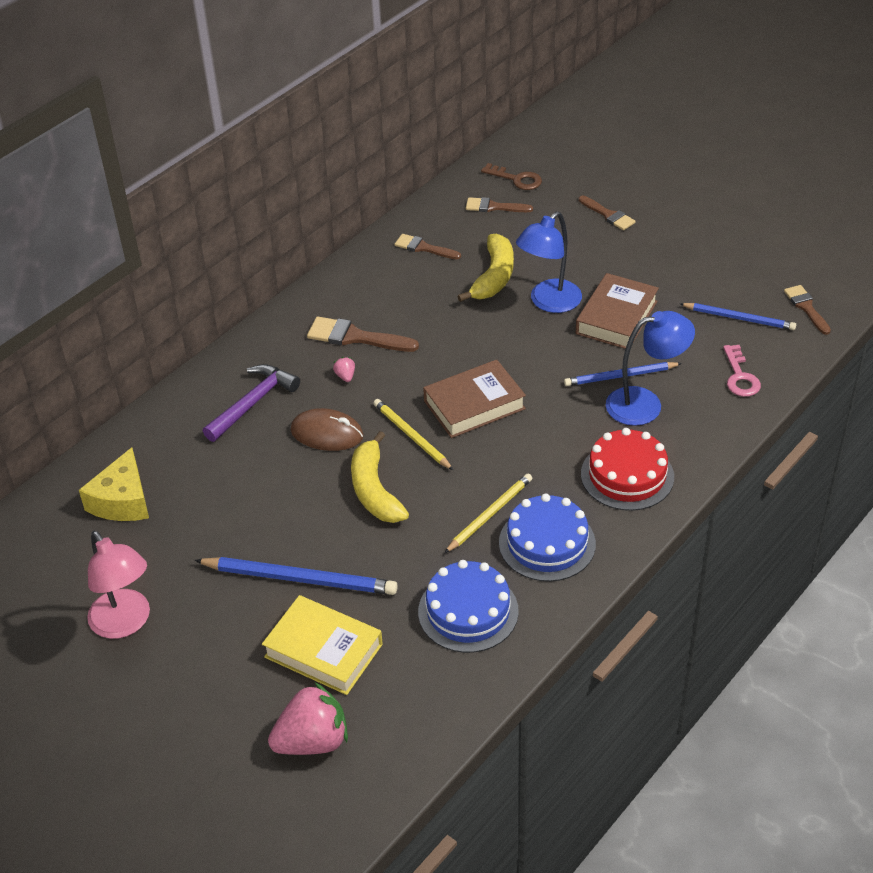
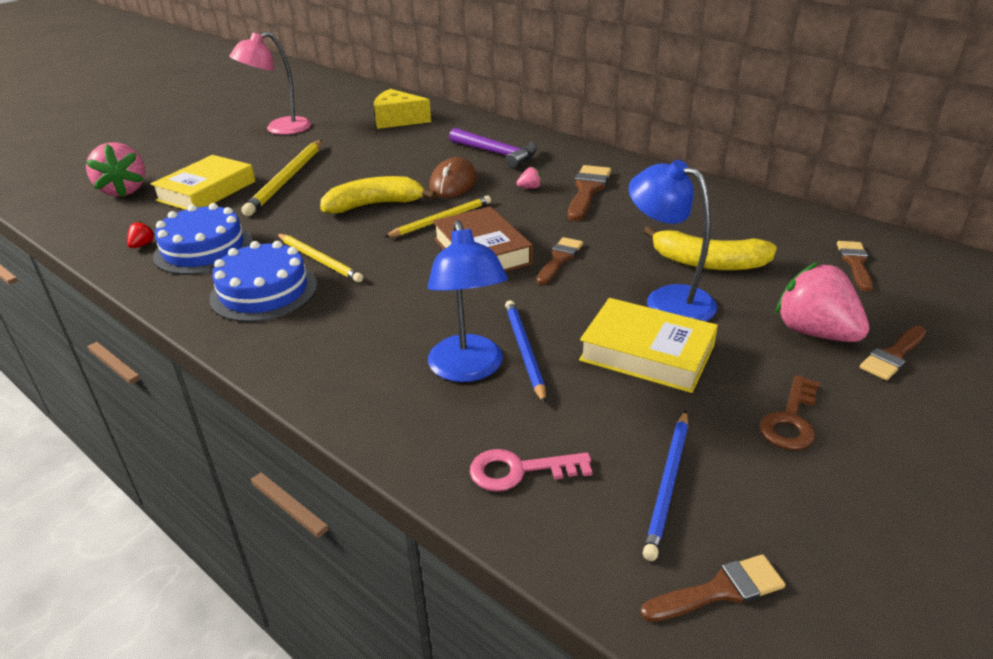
camera: 90 degrees right, 10 degrees down
blue pencil [194,557,398,595] -> yellow pencil [242,140,322,216]
brown brush [395,234,461,259] -> brown brush moved to [537,237,583,284]
brown key [481,163,542,190] -> brown key moved to [759,375,820,450]
brown book [576,273,659,349] -> yellow book [579,298,718,393]
red cake [581,428,674,511] -> none
none -> red strawberry [127,221,155,248]
none -> pink strawberry [776,262,869,342]

